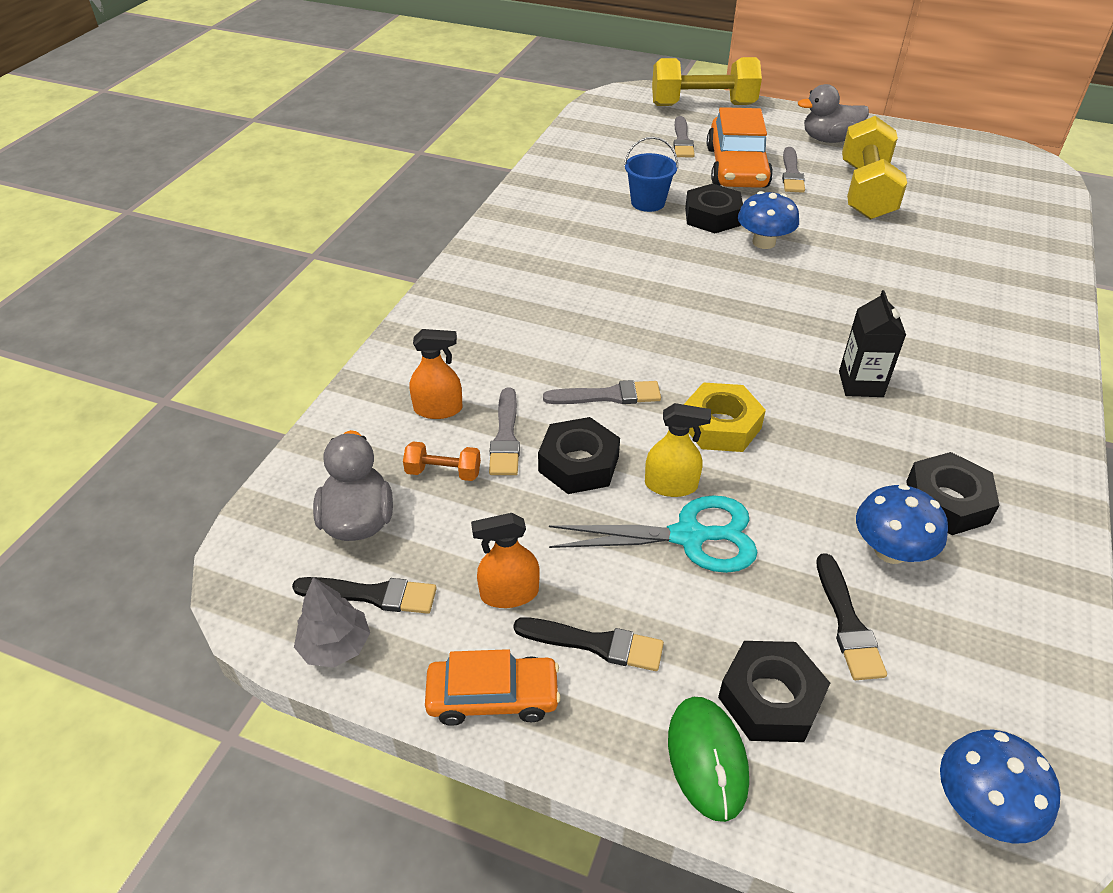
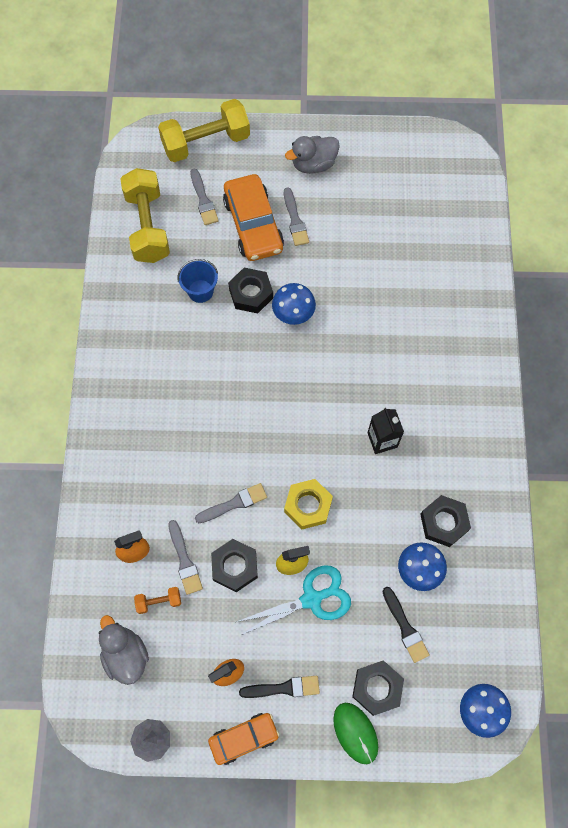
camera: 20 degrees left, 25 degrees up
black brush [292,577,437,614] -> none
yellow dumbbell [842,116,907,220] -> yellow dumbbell moved to [120,168,170,263]

